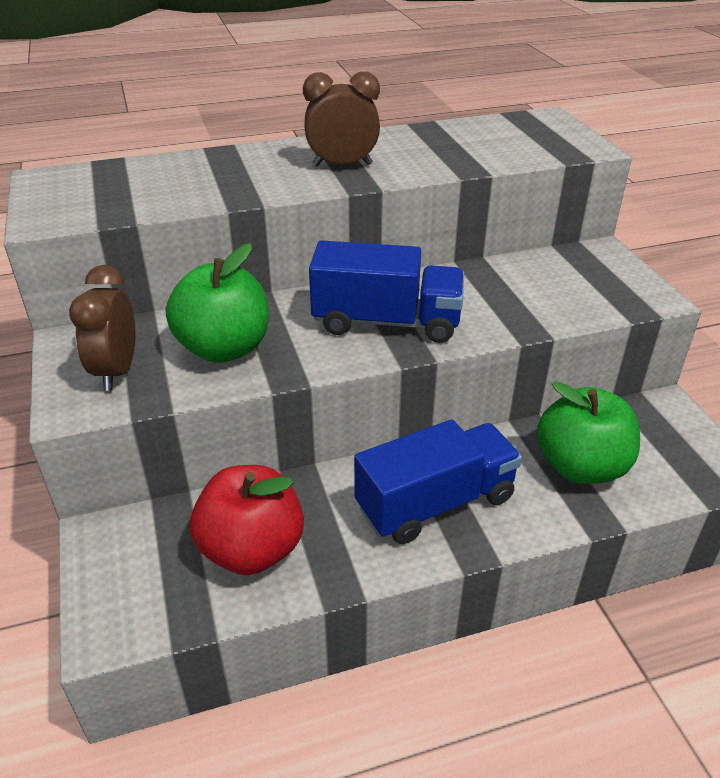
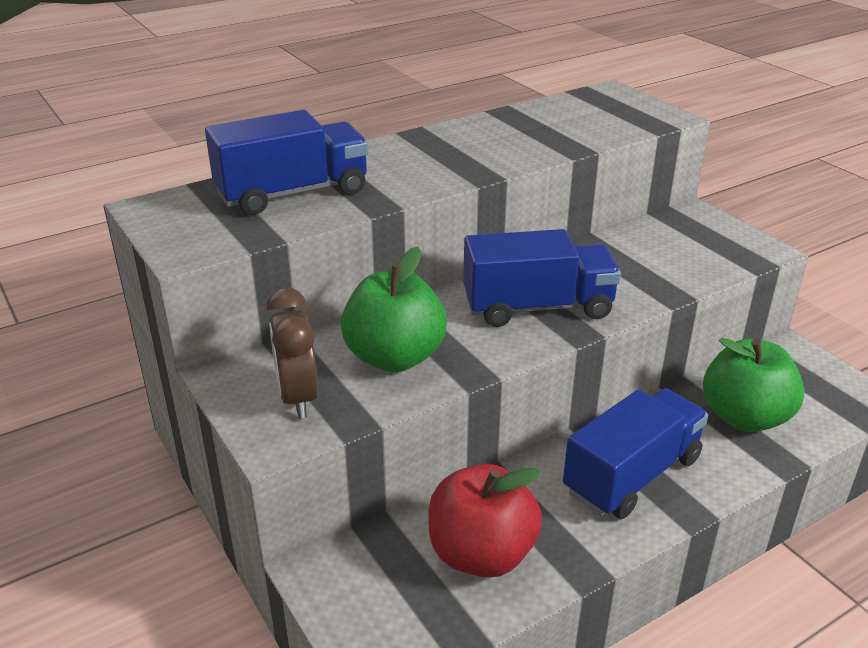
camera: 15 degrees left, 5 degrees down
brown clock [303,72,380,167] -> none
none -> blue truck [205,110,368,215]

